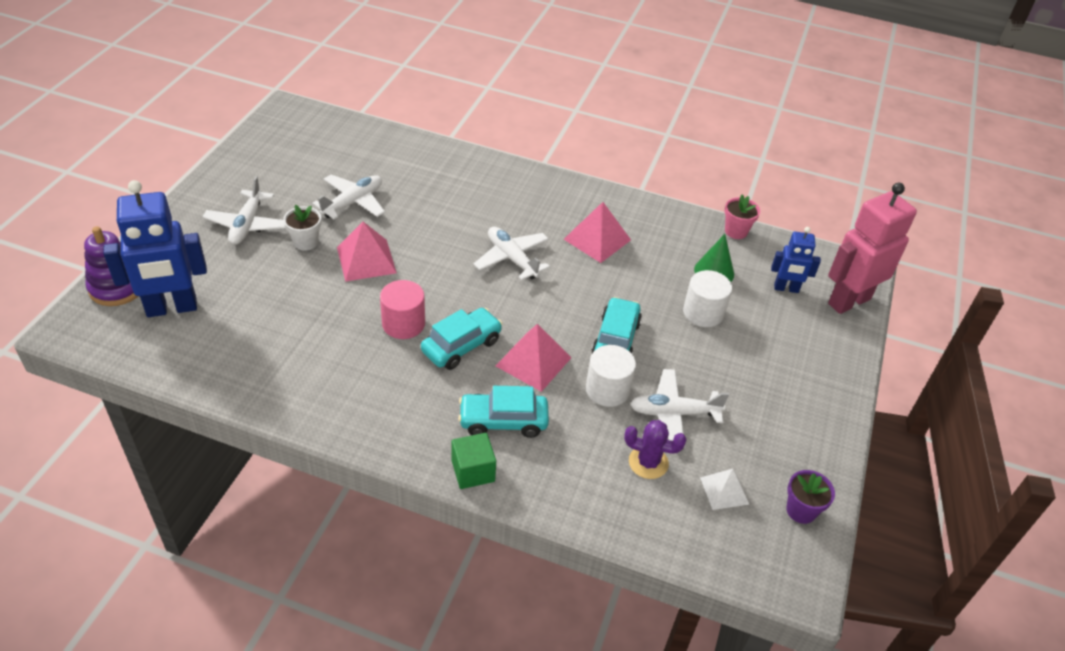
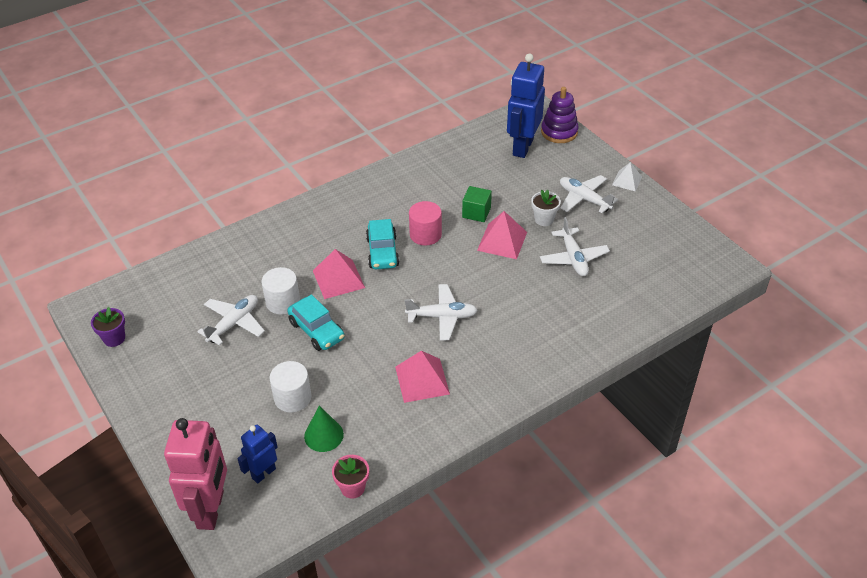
camera: 130 degrees right, 0 degrees up
green cube [452,433,496,489] -> green cube moved to [462,186,492,222]
turquoise car [458,386,549,438] -> none
purple cactus [624,420,686,479] -> none
white pyramid [700,469,749,510] -> white pyramid moved to [612,162,642,192]

